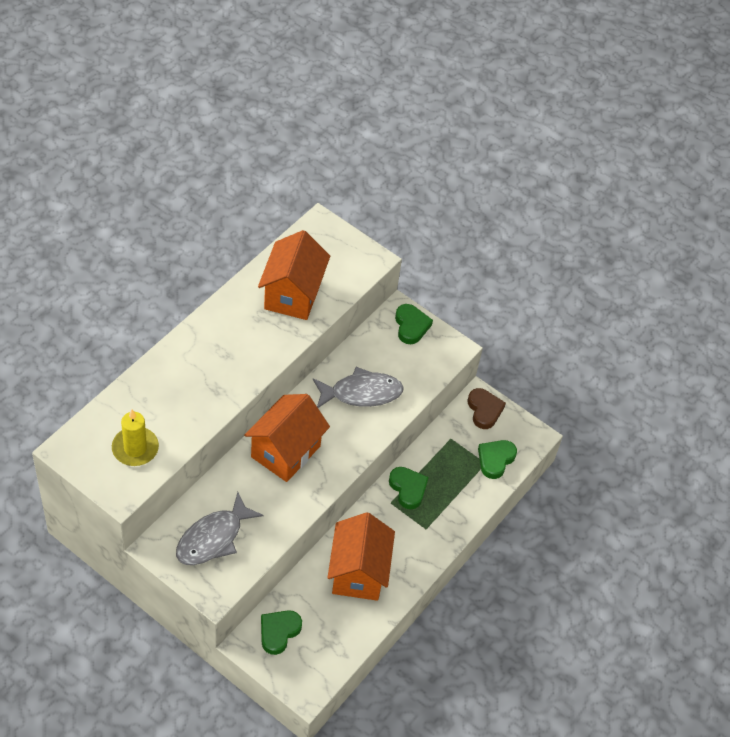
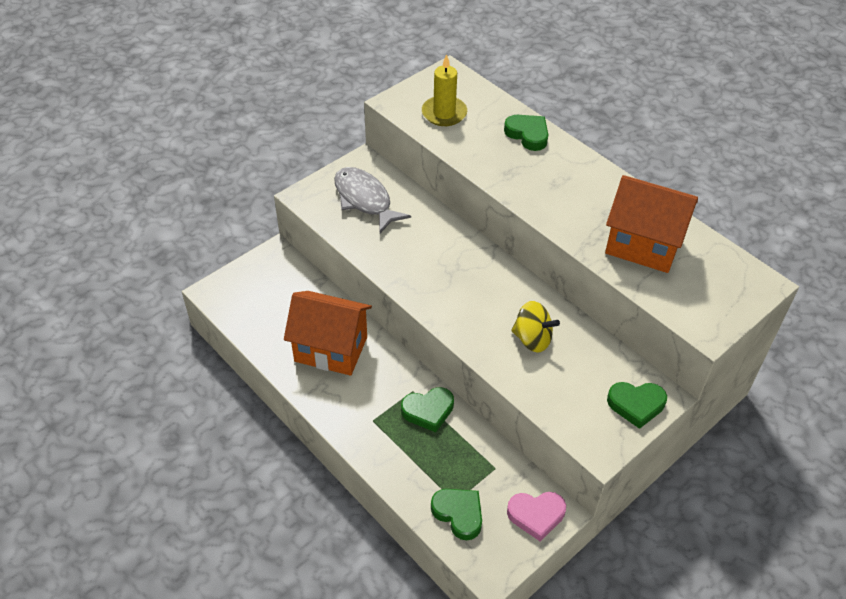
camera: 105 degrees right, 5 degrees down
orange house [244,394,330,482] -> none
green heart [261,610,302,655] -> green heart moved to [504,115,548,151]
grey fish [313,367,404,408] -> yellow spinning top [511,301,560,352]
brown heart [468,388,506,429] -> pink heart [507,492,566,541]

